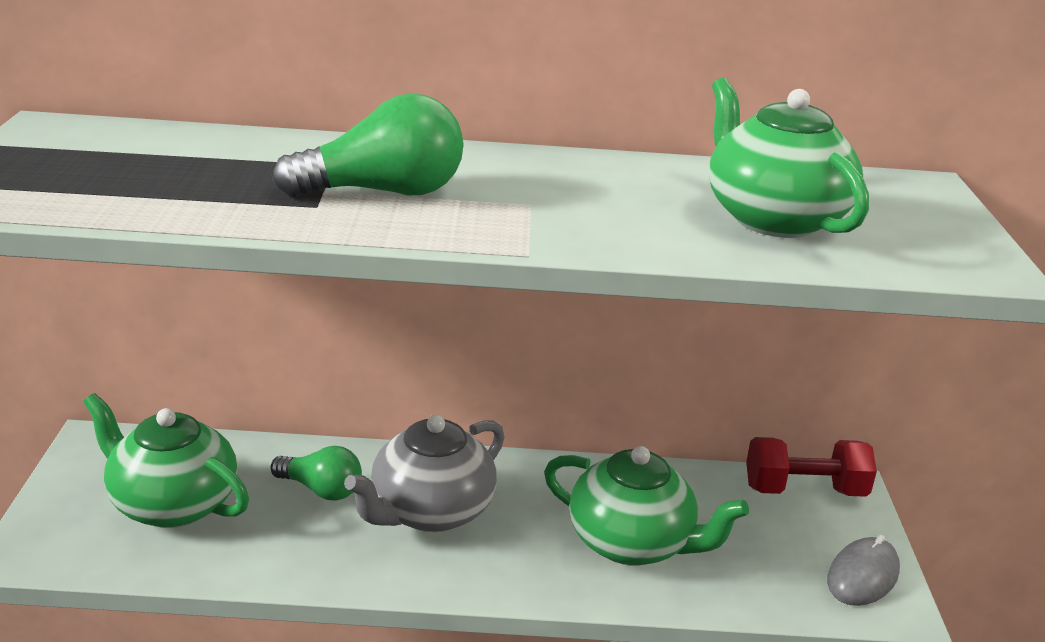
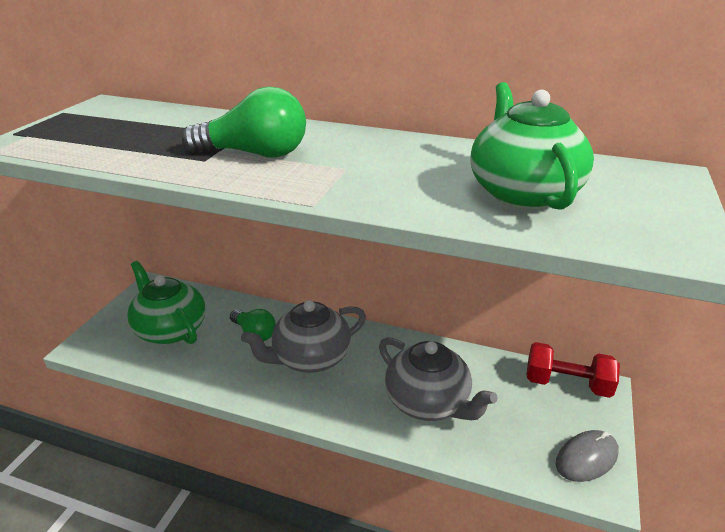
camera: 20 degrees right, 5 degrees up
green teapot [544,446,749,565] -> grey teapot [379,337,498,421]

